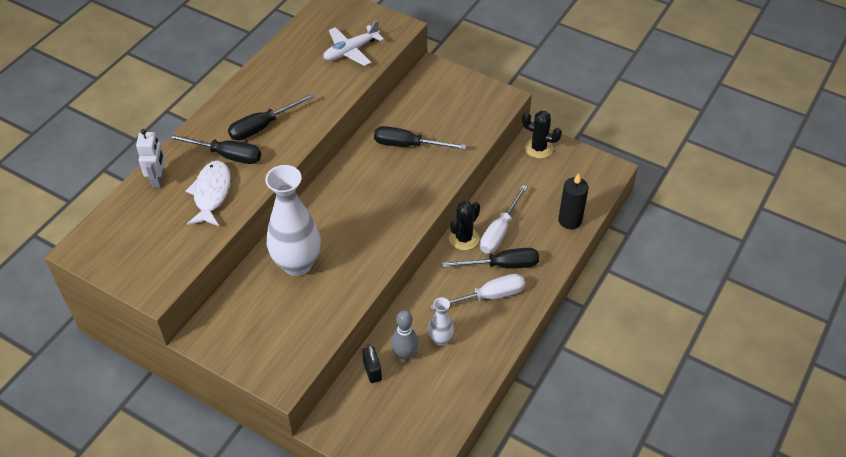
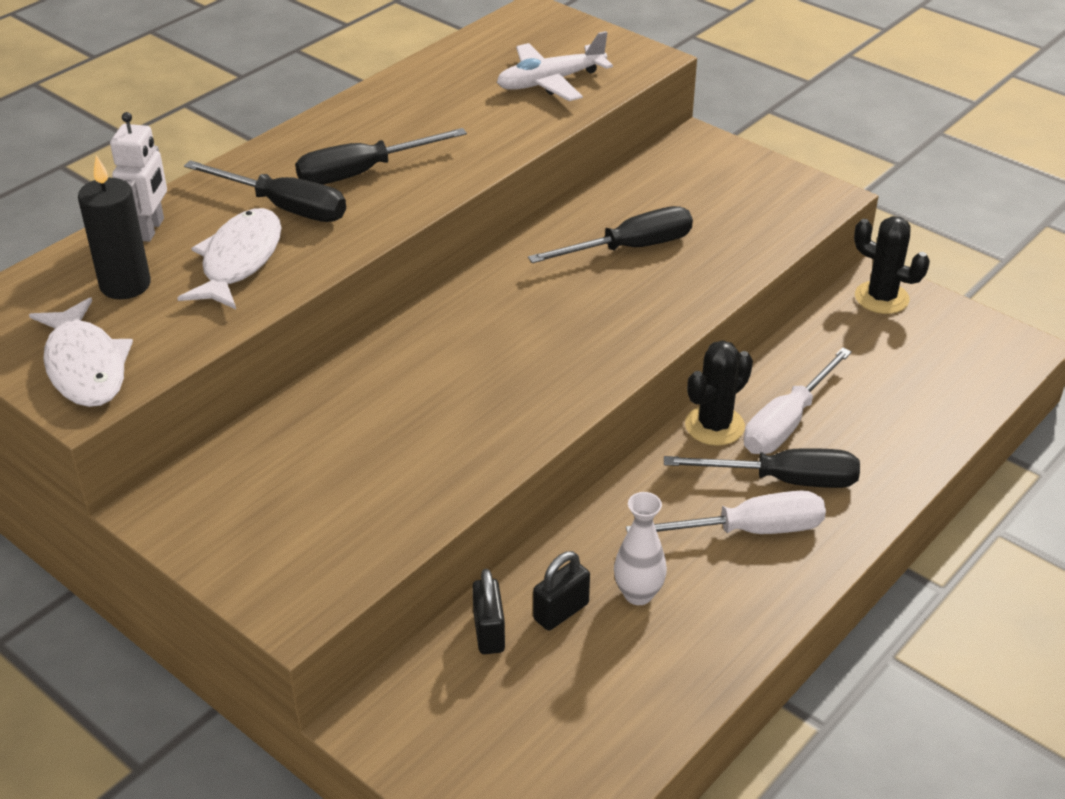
camera: 10 degrees right, 10 degrees down
white vase [265,165,321,276] -> none
black screwdriver [374,126,466,149] -> black screwdriver turned 135 degrees clockwise [528,206,693,263]
grey bowling pin [392,310,419,360] -> black padlock [533,551,590,630]
black candle [558,173,589,229] -> black candle moved to [78,155,151,299]
none -> white fish [29,297,133,407]

